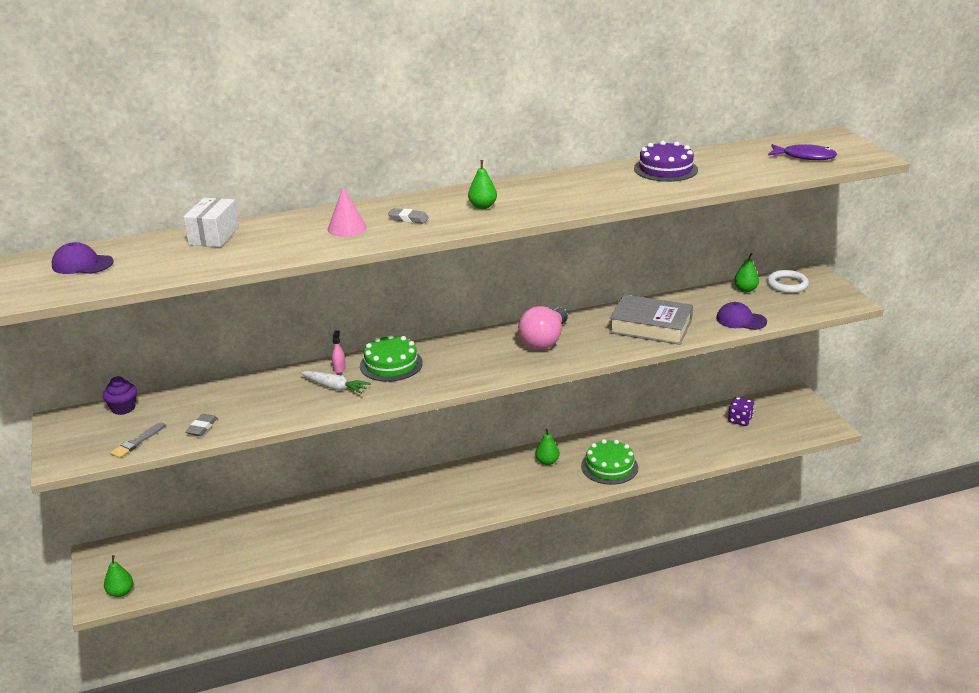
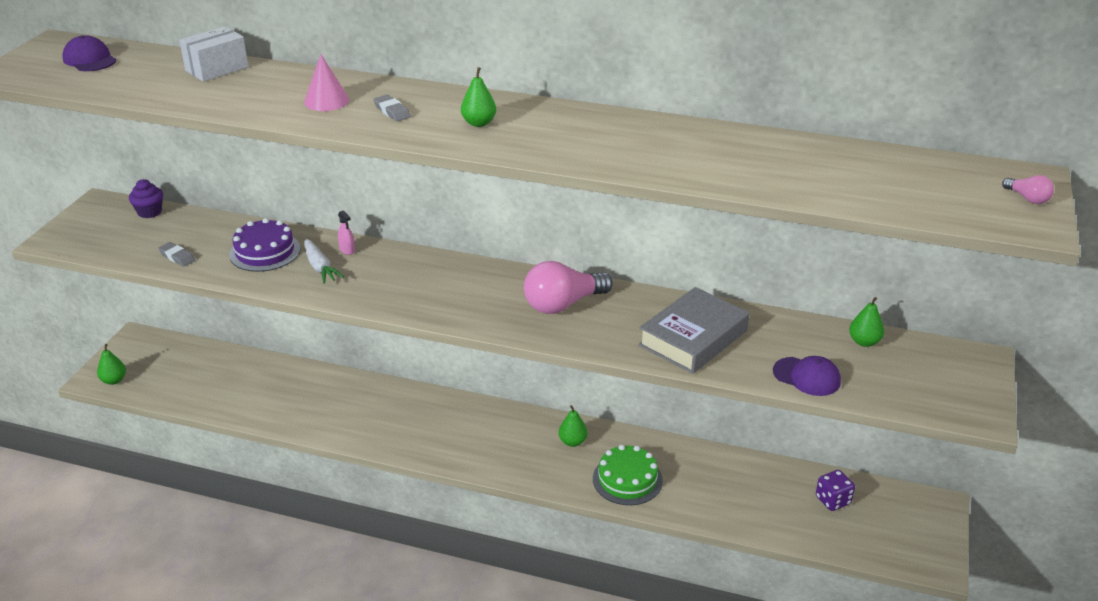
camera: 35 degrees right, 5 degrees up
grey brush [110,422,165,458] -> none
grey eraser [185,414,218,436] -> grey eraser turned 75 degrees clockwise [158,242,195,267]
pink spray bottle [332,330,346,373] -> pink spray bottle turned 105 degrees clockwise [338,210,355,255]
green cake [360,334,423,382] -> none
grey book [609,294,693,345] -> grey book turned 75 degrees clockwise [638,287,750,374]
purple cake [634,141,698,182] -> purple cake moved to [229,218,300,272]
purple cap [716,302,767,330] -> purple cap turned 150 degrees clockwise [773,356,841,396]
white ring [767,270,809,293] -> none
purple fish [768,144,837,160] -> none
none -> pink light bulb [1002,175,1054,204]

